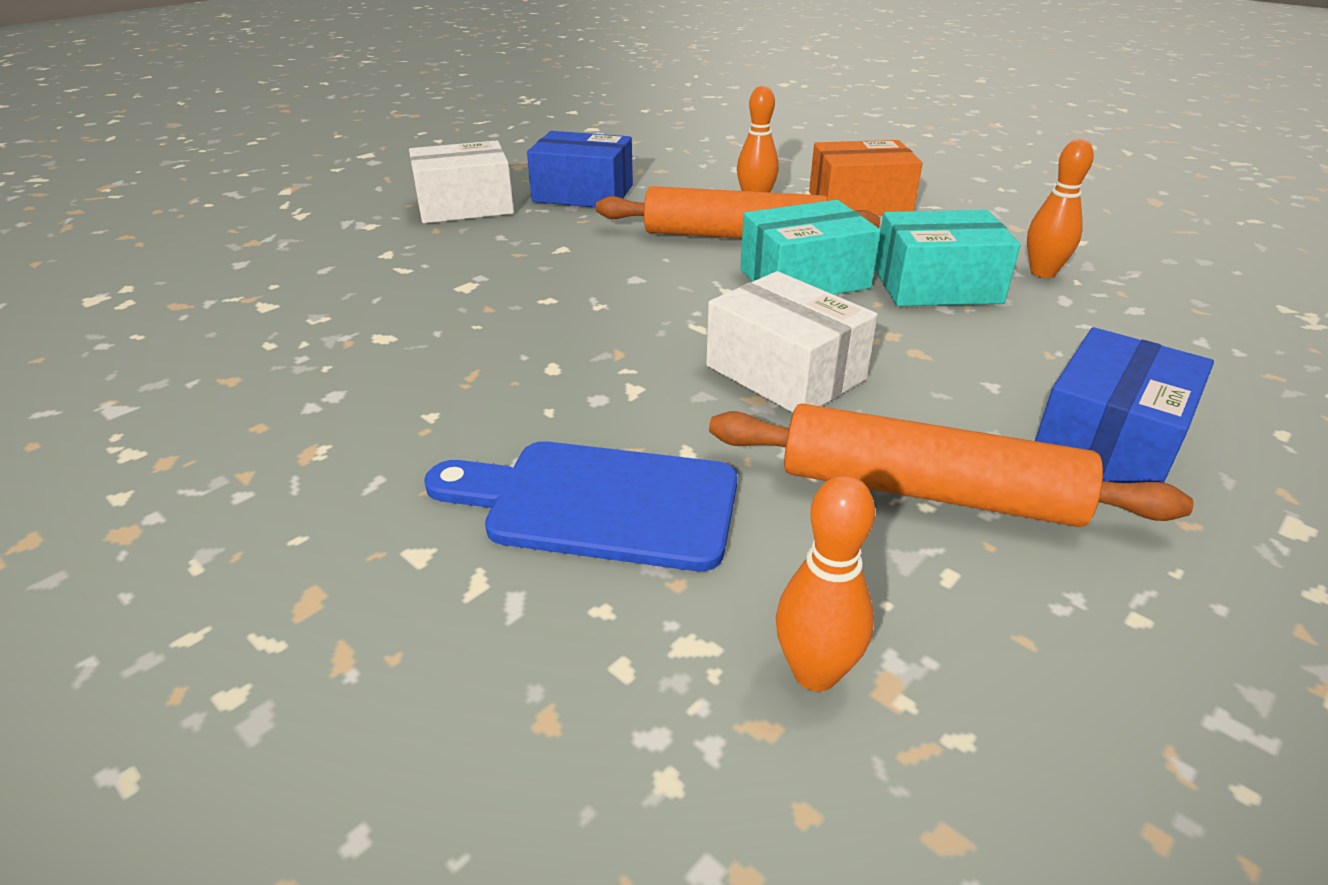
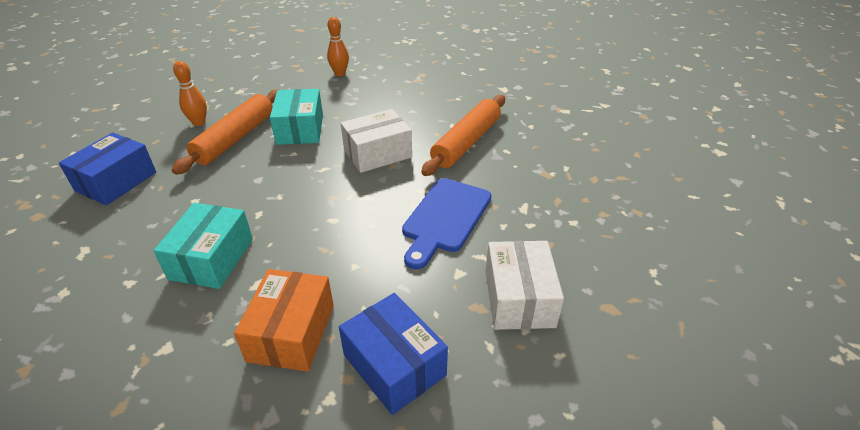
camera: 75 degrees left, 5 degrees up
white box [409,141,514,224] -> white box moved to [486,241,564,330]
orange bowling pin [776,475,875,691] -> none
orange box [809,140,923,215] -> orange box moved to [234,269,334,372]
turquoise box [875,210,1021,306] -> turquoise box moved to [154,203,253,289]
blue box [1035,327,1214,483] -> blue box moved to [339,293,448,415]

